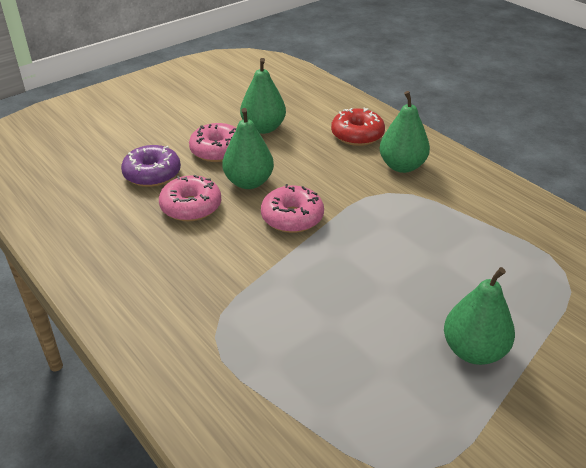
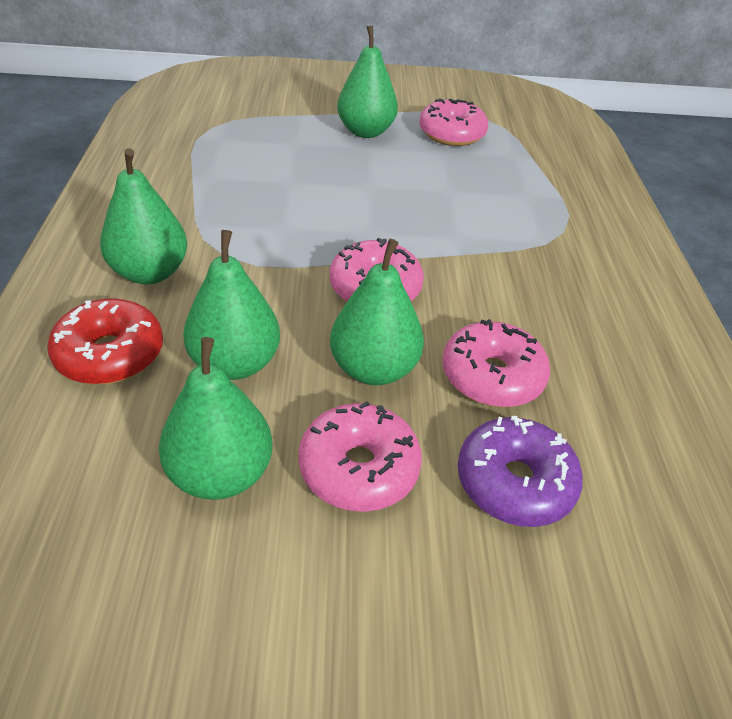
camera: 145 degrees left, 5 degrees up
none -> green pear [183,230,280,380]
none -> pink donut [419,98,488,146]

